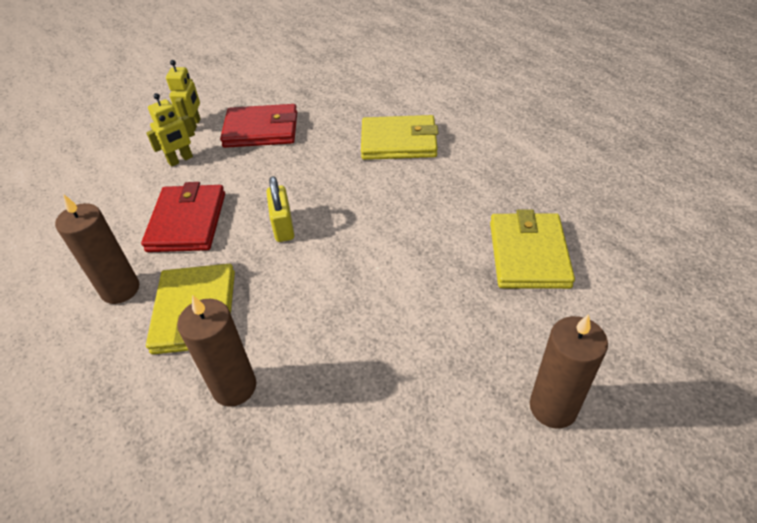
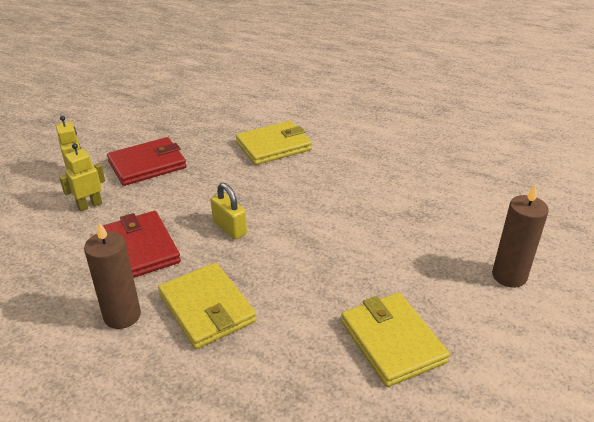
camera: 30 degrees left, 10 degrees down
yellow robot [146,93,195,167] -> yellow robot turned 150 degrees counterclockwise [59,143,105,212]
brown candle [177,295,256,407] -> none
yellow wallet [490,210,575,289] -> yellow wallet moved to [341,293,450,387]

